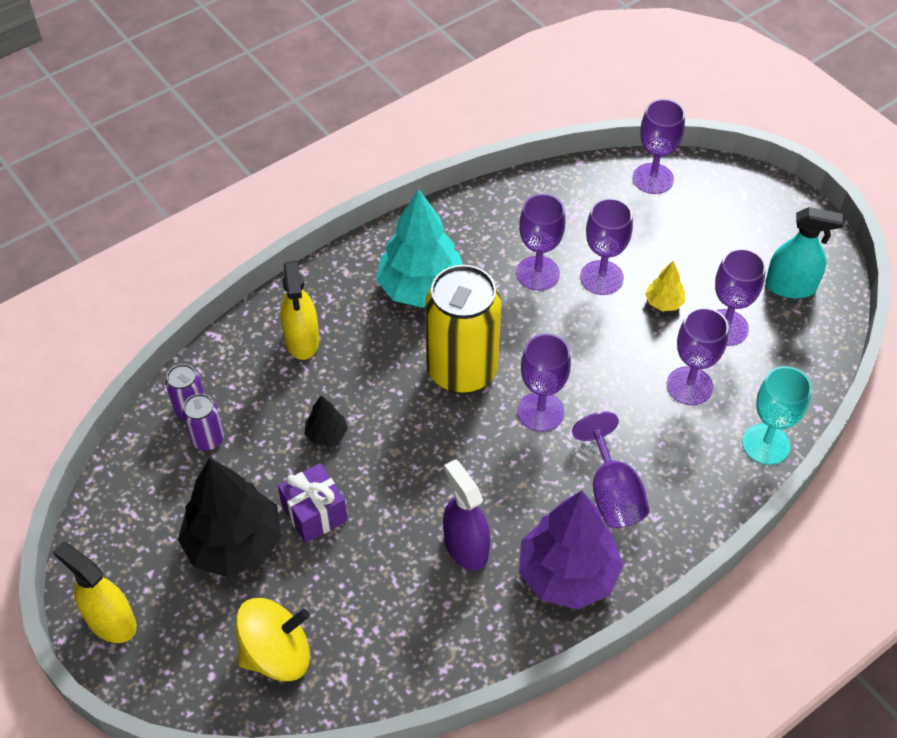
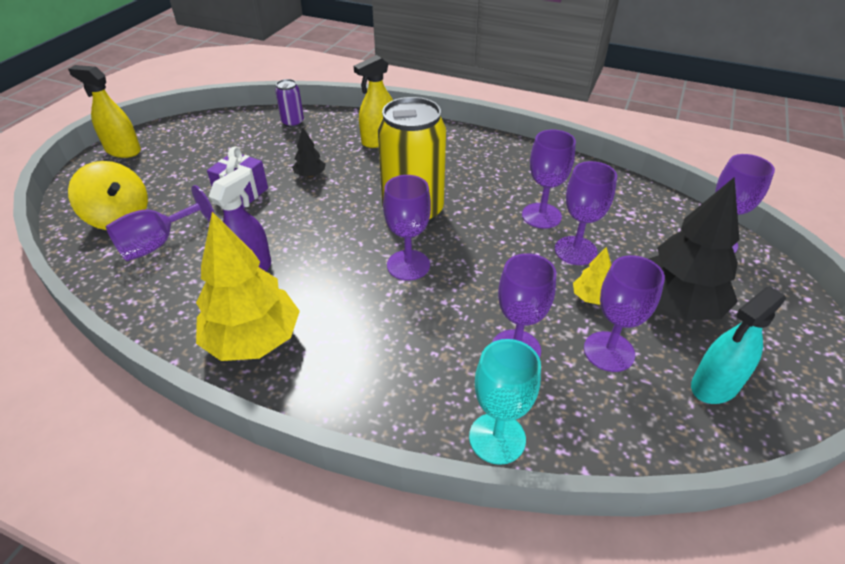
camera: 60 degrees right, 10 degrees down
yellow spray bottle [53,542,137,643] -> yellow spray bottle turned 75 degrees counterclockwise [68,65,141,158]
black tree [178,458,282,577] -> black tree moved to [649,177,740,320]
purple can [182,394,224,451] -> none
turquoise tree [376,189,463,308] -> none
purple tree [519,491,623,609] -> yellow tree [196,212,300,361]
purple goblet [572,412,650,528] -> purple goblet moved to [106,185,215,261]
turquoise spray bottle [765,207,844,299] -> turquoise spray bottle turned 75 degrees clockwise [691,286,786,404]

